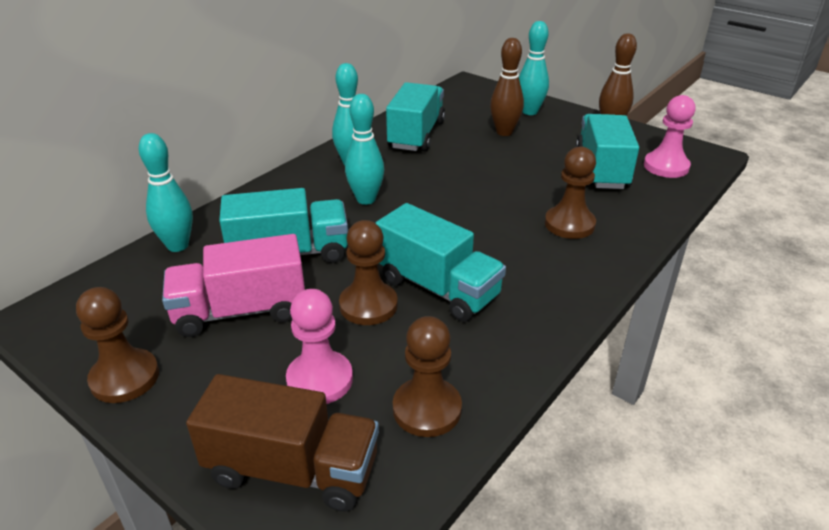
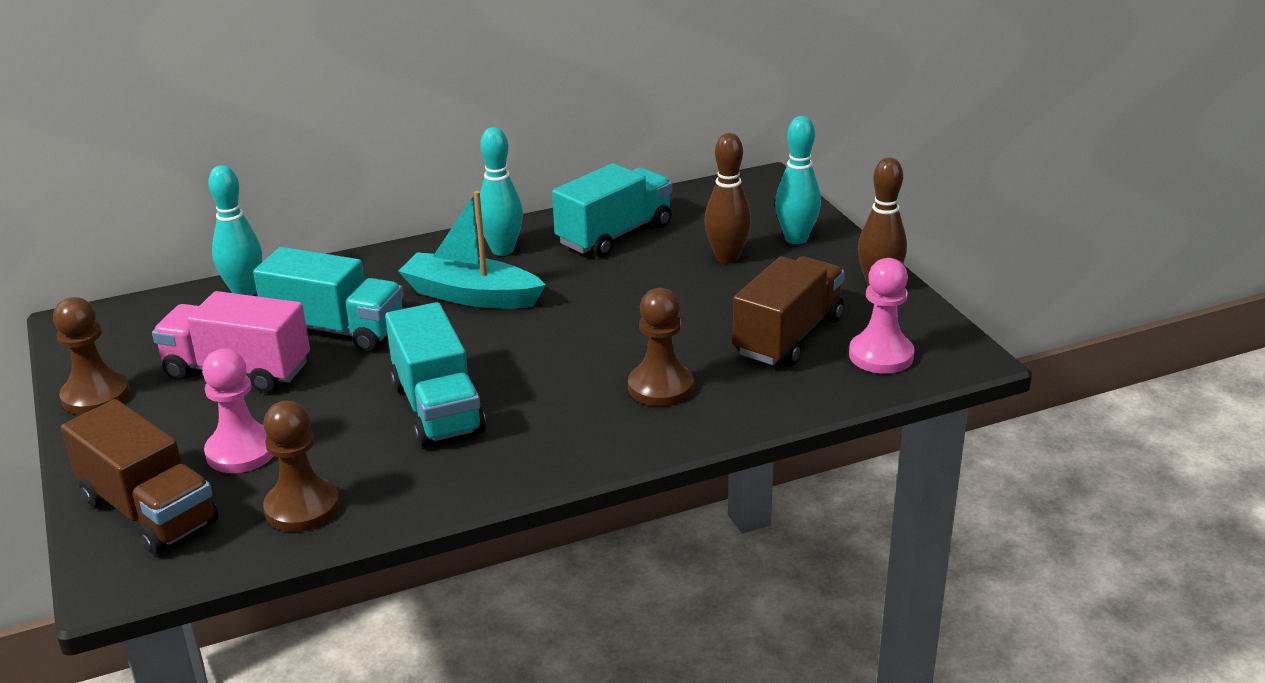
camera: 30 degrees right, 5 degrees down
brown pawn [339,220,398,325] -> none
turquoise bowling pin [345,94,384,205] -> turquoise boat [398,191,546,309]
turquoise truck [576,114,639,189] -> brown truck [732,256,845,367]

